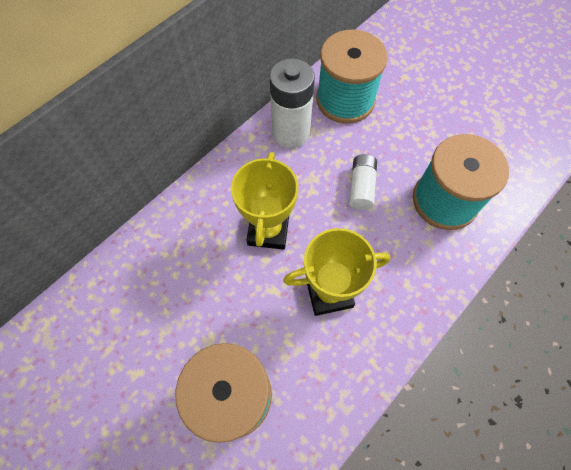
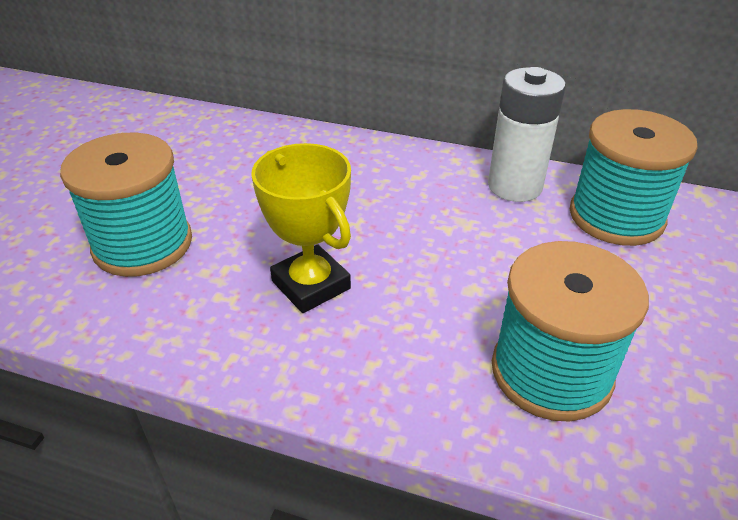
camera: 65 degrees right, 25 degrees down
yellow trophy [231,152,298,250] -> none
white battery [349,154,377,210] -> none

